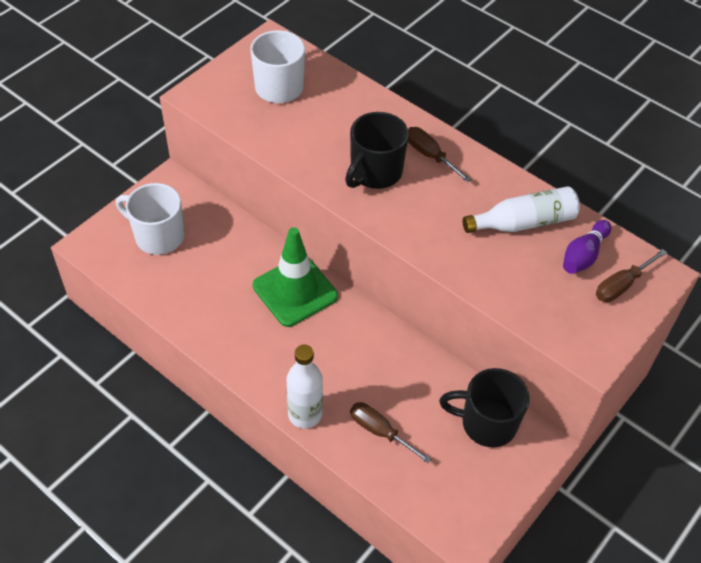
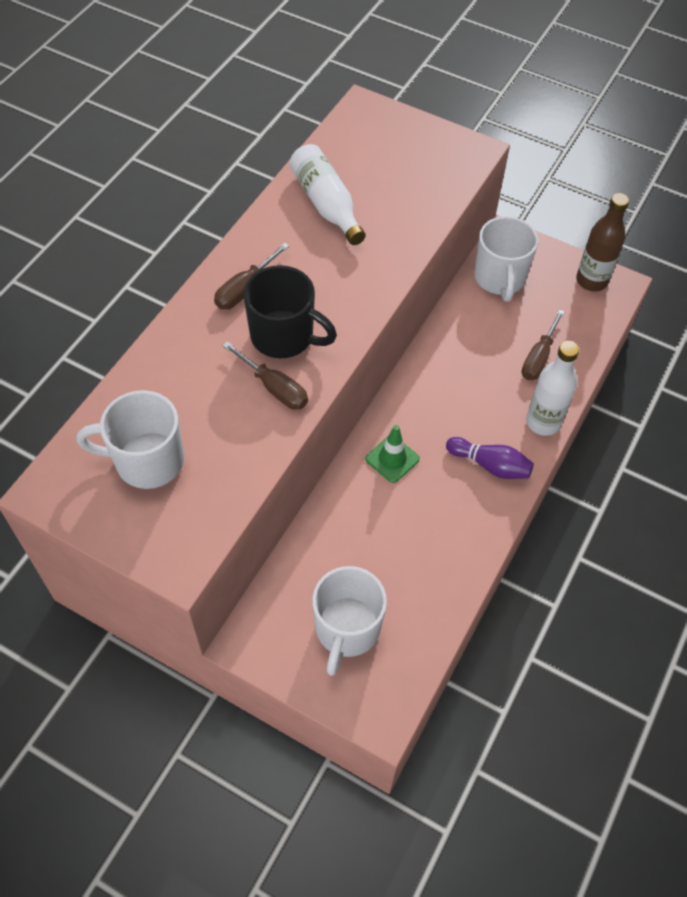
camera: 100 degrees left, 5 degrees up
green traffic cone [253,227,338,327] -> green traffic cone [365,425,420,483], size x0.54
black mug [439,368,530,447] -> white mug [474,216,538,302]
purple bowling pin [563,220,611,274] -> purple bowling pin moved to [446,437,534,479]
brown screwdriver [596,249,667,302] -> brown screwdriver moved to [222,341,308,410]
none -> brown bottle [576,193,629,291]

